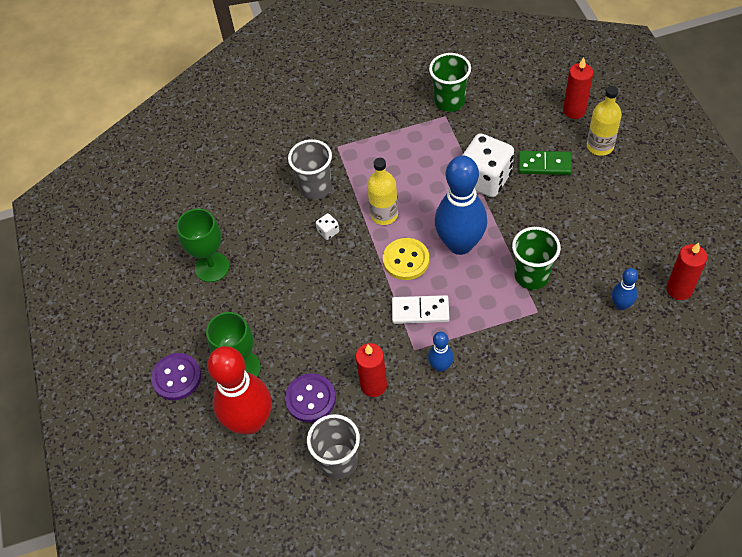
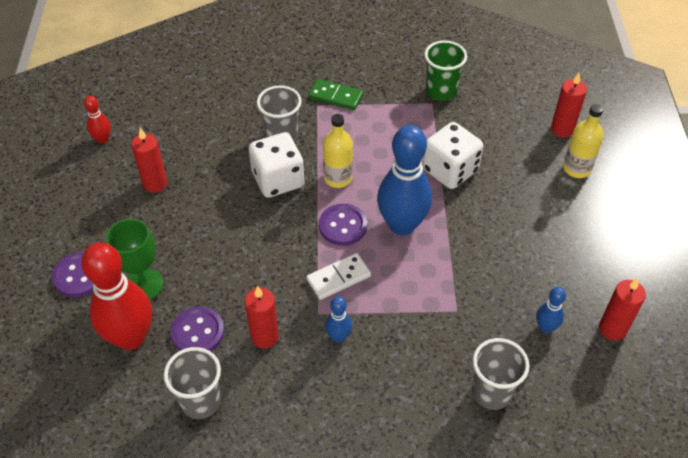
camera: 10 degrees right, 5 degrees down
green goblet [177,209,230,282] -> red candle [131,128,167,193]
white dice [316,213,339,240] -> white dice [249,132,304,198], size x2.47
yellow button [383,238,429,280] -> purple button [319,204,367,246]
white domino [392,295,450,324] -> white domino turned 45 degrees counterclockwise [306,253,371,300]
green cup [512,227,561,290] -> none
green domino [519,151,572,175] -> green domino moved to [308,79,363,110]
none -> red bowling pin [84,96,111,144]
none -> grey cup [472,338,530,410]

